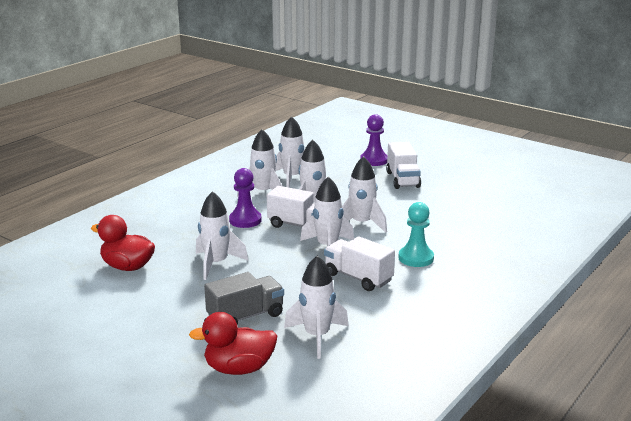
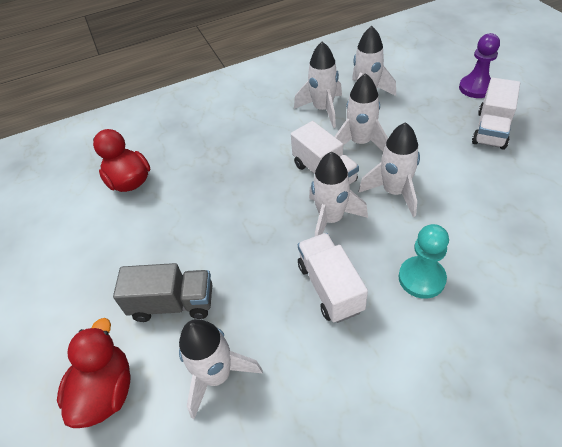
camera: 35 degrees right, 25 degrees up
red duck [189,312,277,375] -> red duck turned 75 degrees clockwise [57,318,131,428]
white rocket [196,191,248,280] -> none
purple pawn [229,168,262,228] -> none

